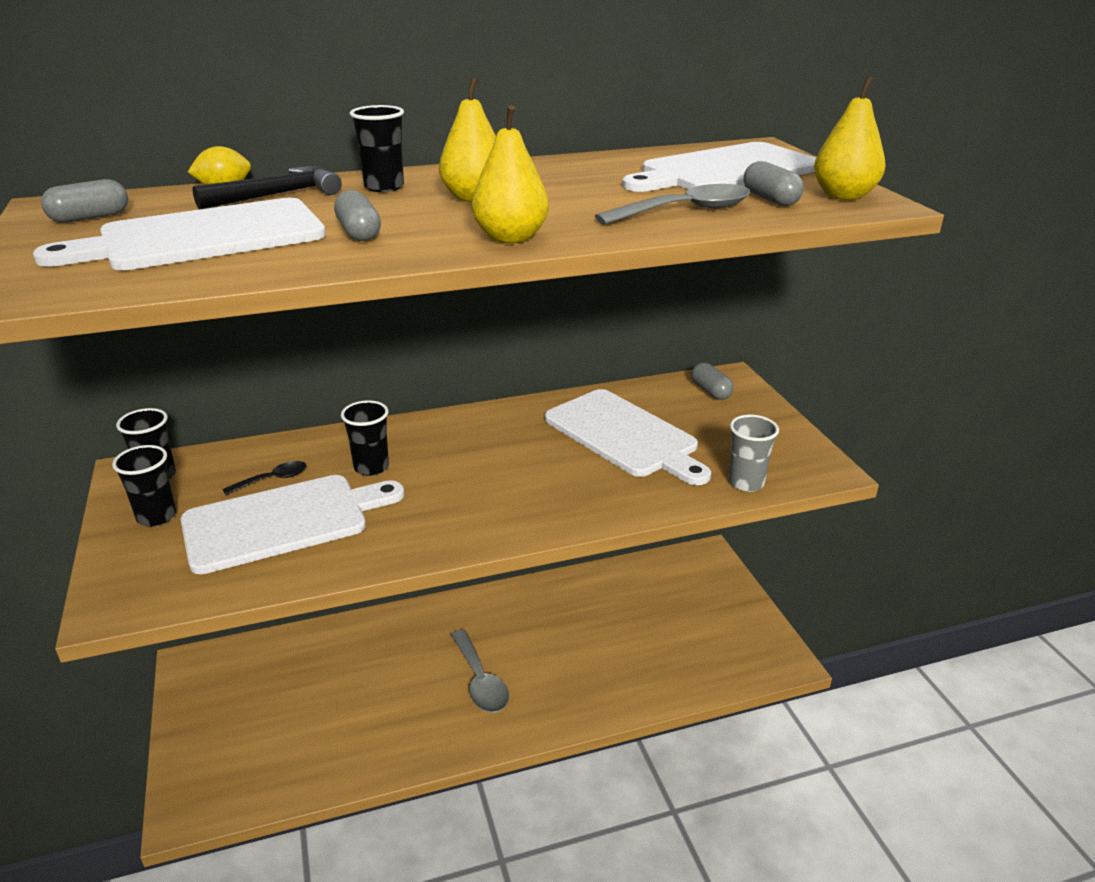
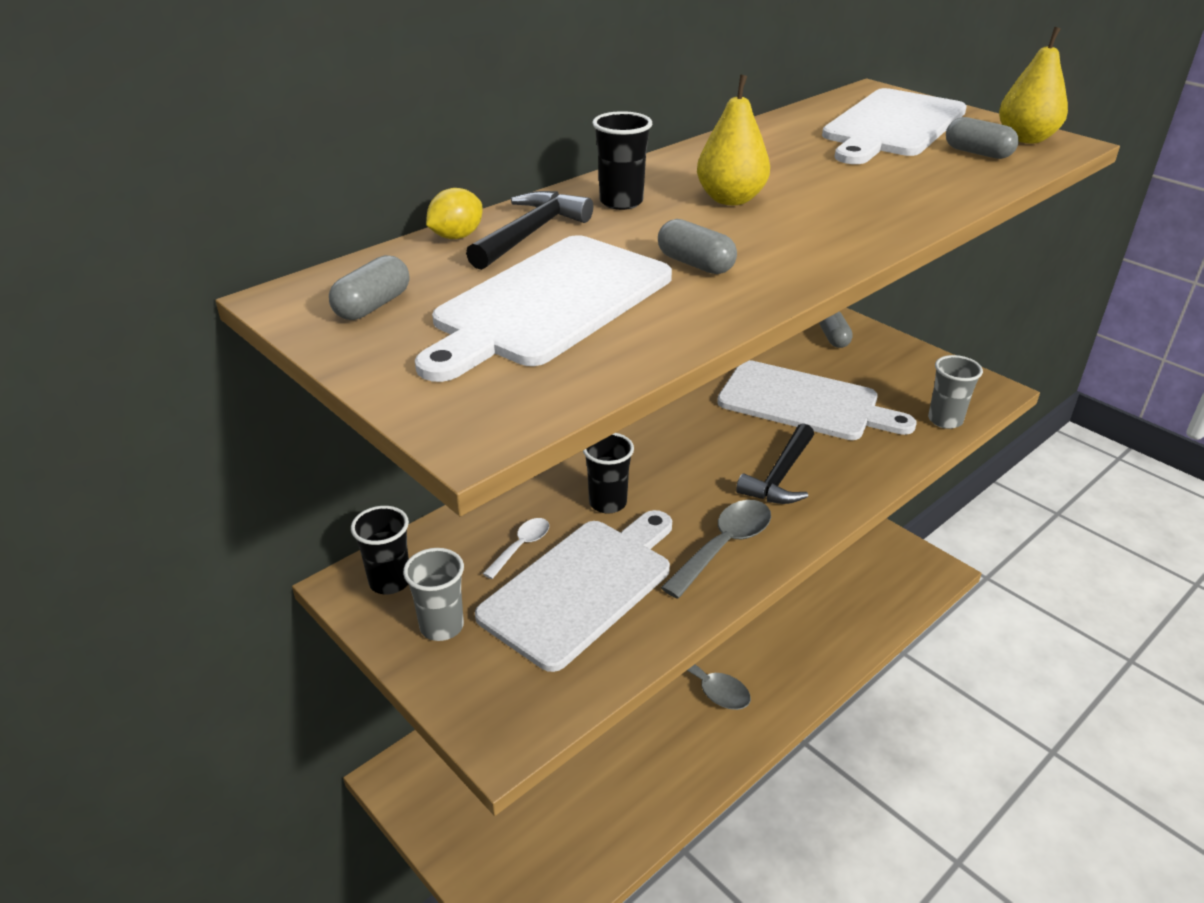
camera: 25 degrees left, 5 degrees up
black cup [112,445,176,527] -> grey cup [403,548,464,641]
black spoon [223,461,306,495] -> white spoon [483,518,549,579]
yellow pear [472,105,549,243] -> none
grey spoon [595,184,750,225] -> grey spoon moved to [661,500,771,599]
grey capsule [691,363,734,400] -> grey capsule turned 45 degrees clockwise [819,312,853,348]
none -> black hammer [736,423,814,504]

